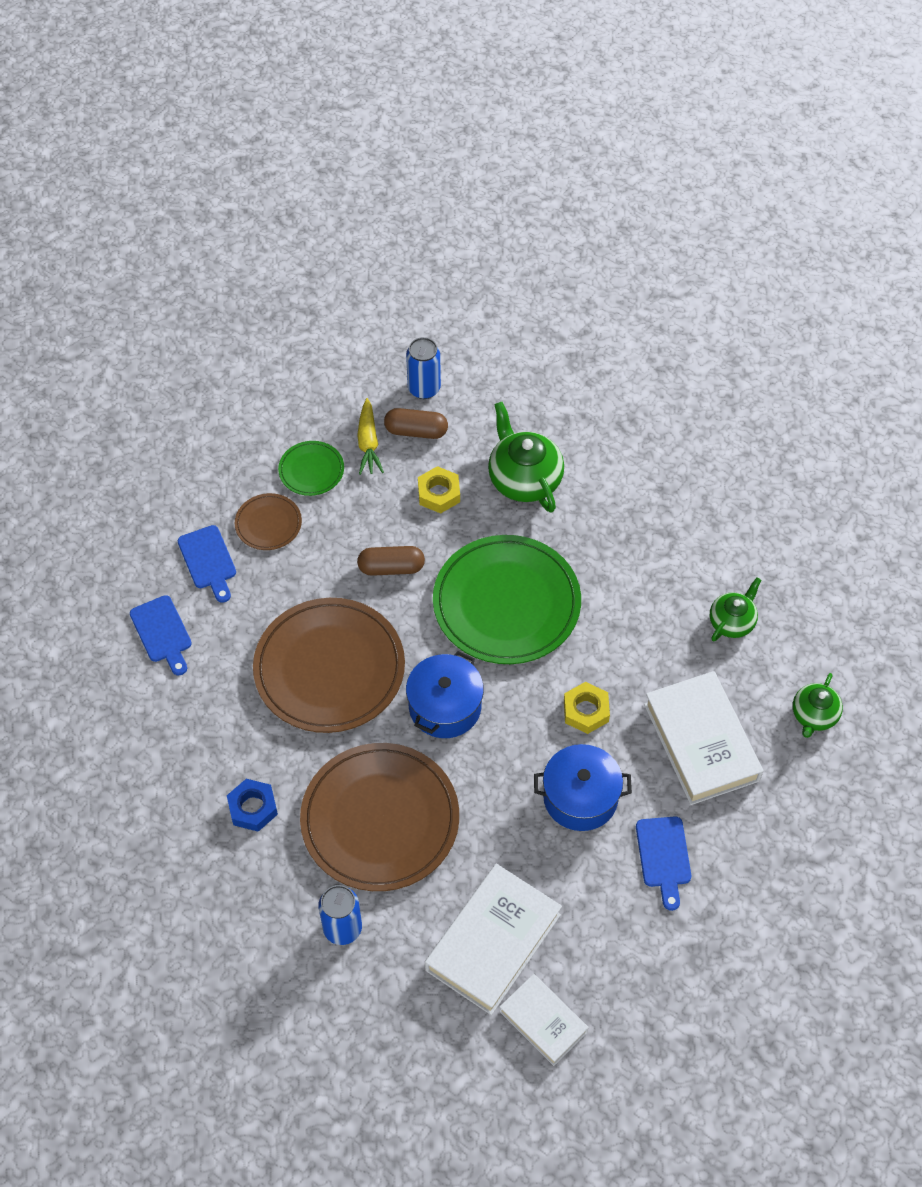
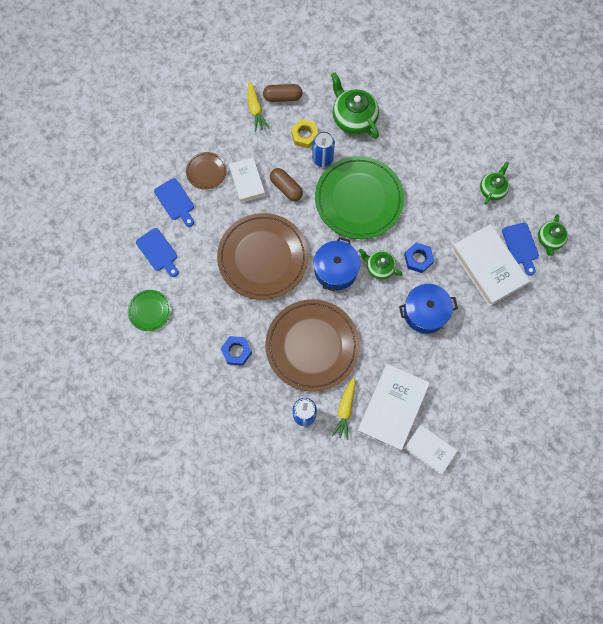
camera: 10 degrees left, 15 degrees up
green plate [278,441,344,496] -> green plate moved to [128,290,171,331]
brown capsule [357,546,425,576] -> brown capsule turned 60 degrees clockwise [270,168,303,201]
blue can [406,337,441,399] -> blue can moved to [312,131,335,167]
yellow nut [564,682,610,734] -> blue nut [404,242,434,273]
blue cutting board [636,816,691,911] -> blue cutting board moved to [502,223,539,276]
none -> white book [229,157,265,203]
none -> yellow carrot [332,377,355,440]
none -> green teapot [359,249,403,279]

